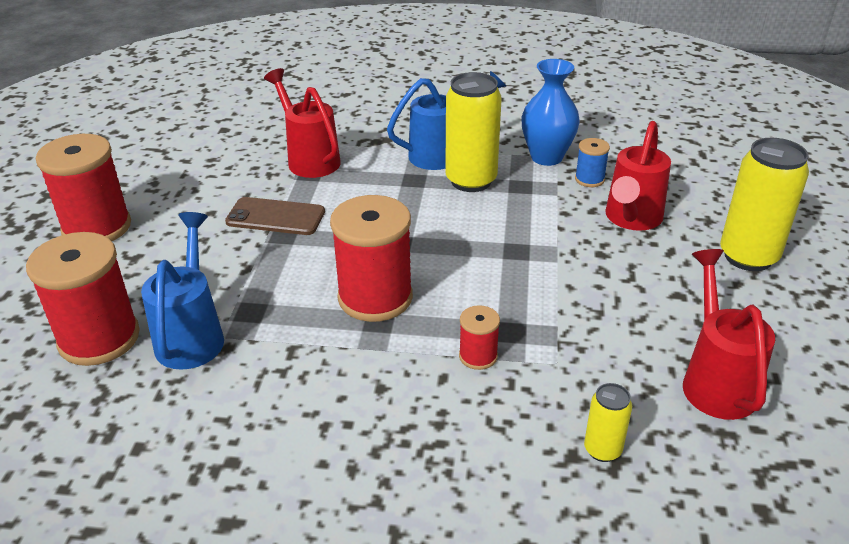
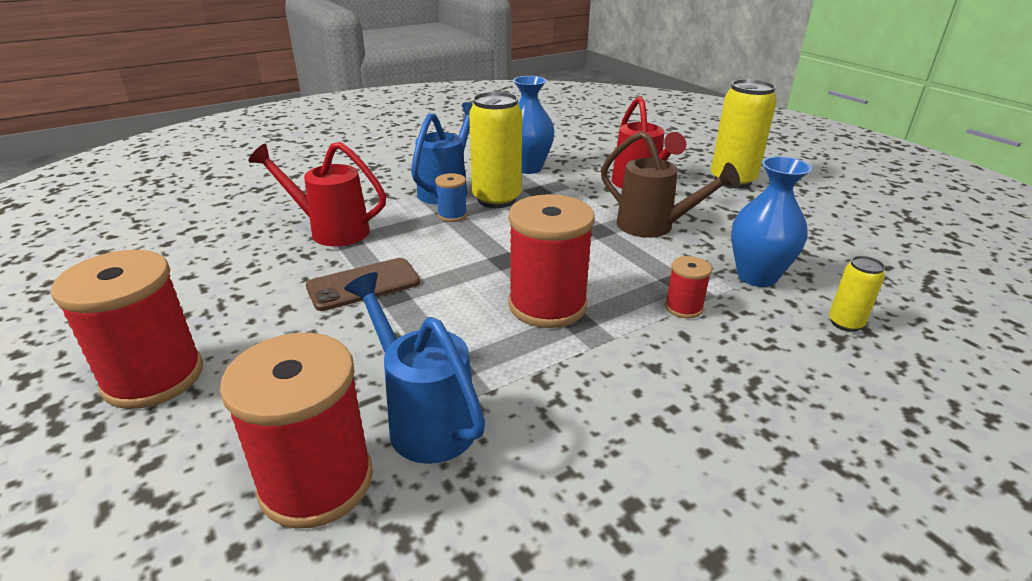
camera: 40 degrees left, 5 degrees down
blue spool [575,138,610,187] -> blue spool moved to [435,173,467,222]
red watering can [683,249,775,420] -> none
none -> brown watering can [601,131,740,238]
none -> blue vase [731,156,812,287]

